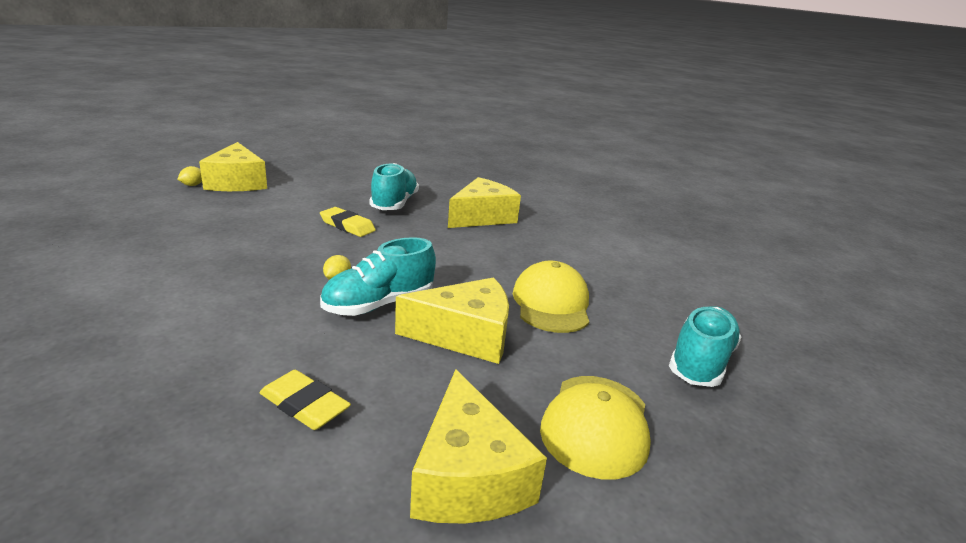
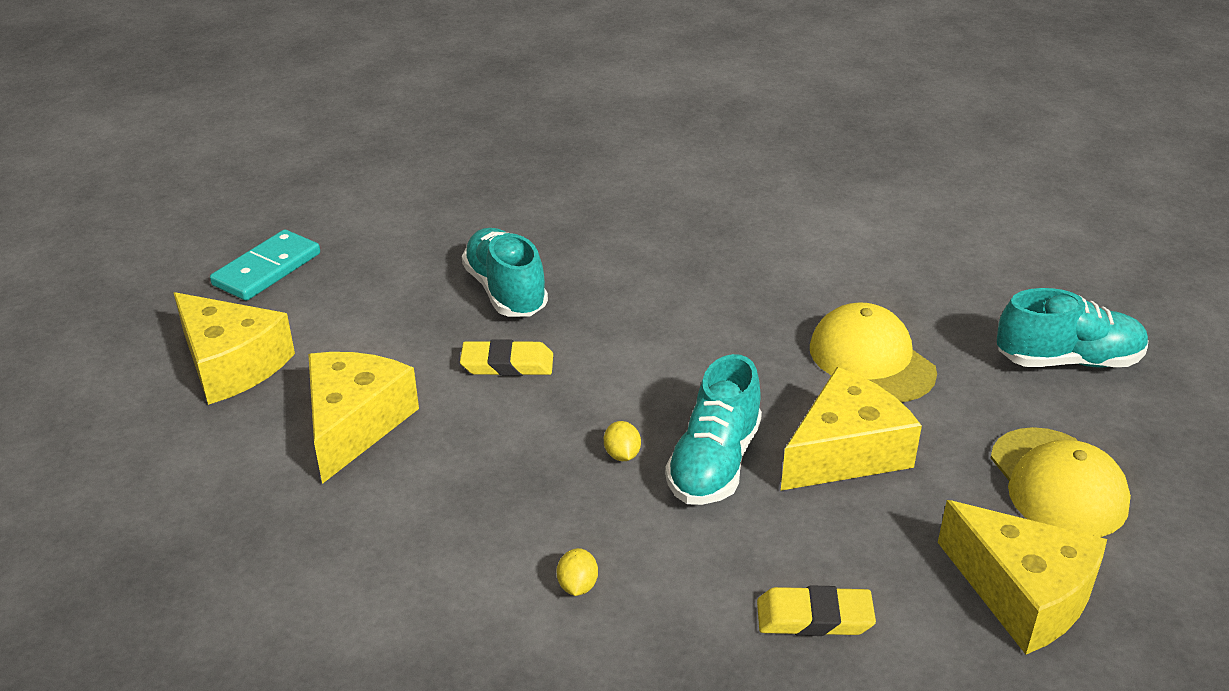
camera: 30 degrees left, 10 degrees up
yellow lemon [178,166,202,186] -> yellow lemon moved to [557,548,598,596]
yellow cheese [448,177,521,228] -> yellow cheese moved to [308,352,419,484]
turquoise shoe [669,306,742,387] -> turquoise shoe turned 90 degrees clockwise [997,288,1148,367]
none -> turquoise domino [210,229,320,301]

